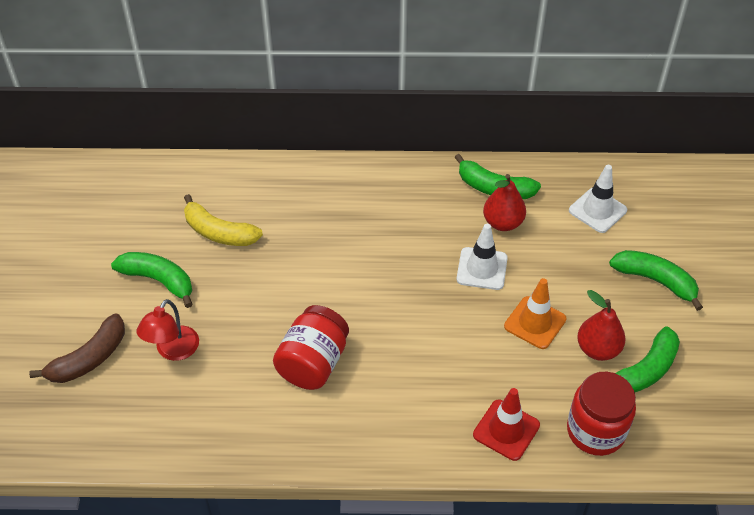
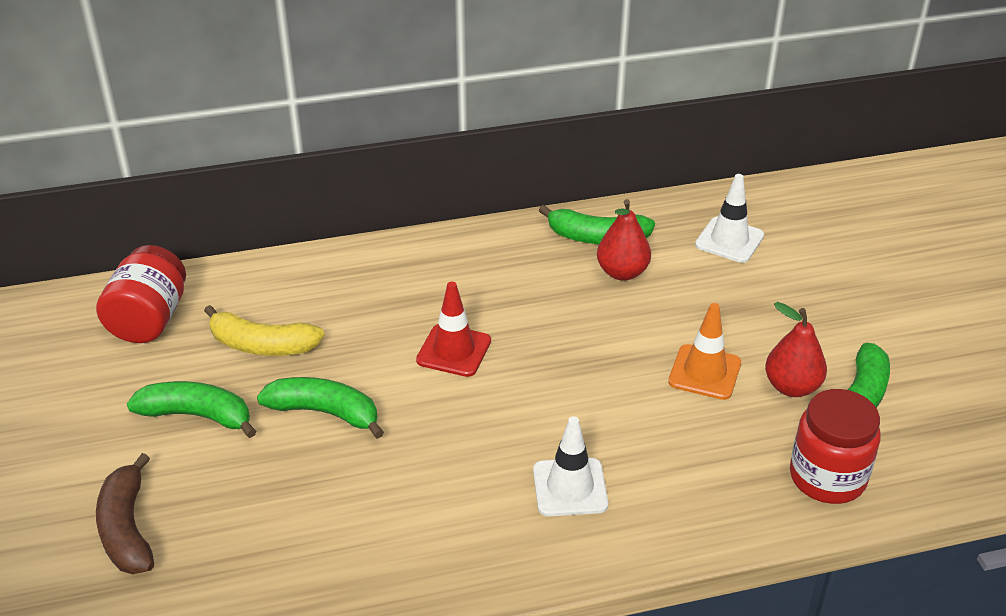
camera: 15 degrees left, 10 degrees down
brown banana [29,313,125,383] -> brown banana turned 135 degrees clockwise [96,453,154,574]
red lamp [137,299,199,361] -> none
red jar [273,305,349,390] -> red jar moved to [96,245,186,343]
white traffic cone [457,224,508,290] -> white traffic cone moved to [533,416,608,516]
red traffic cone [473,388,540,461] -> red traffic cone moved to [416,282,491,377]
green banana [609,250,703,311] -> green banana moved to [257,377,384,439]

